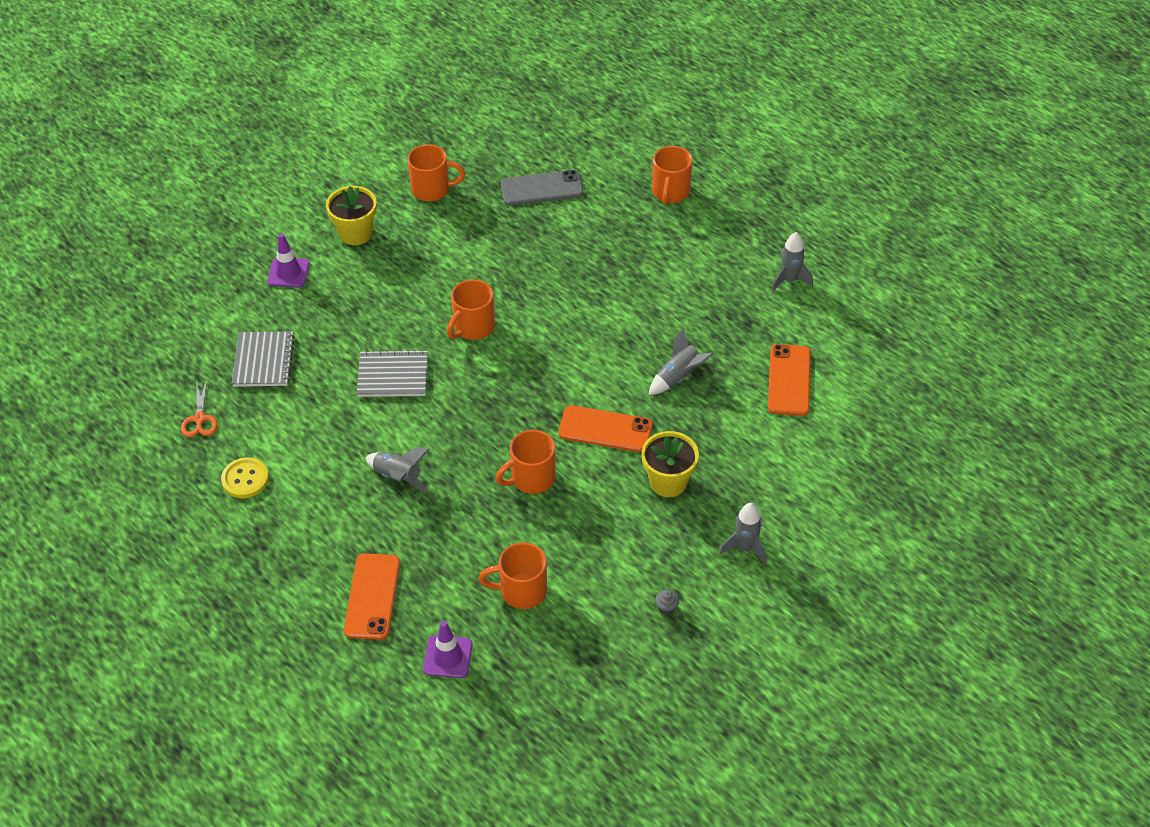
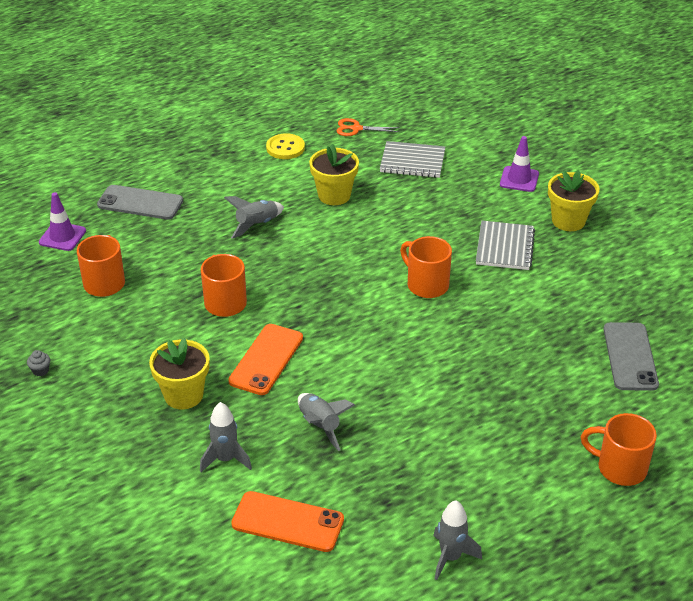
camera: 100 degrees right, 10 degrees down
orange phone [344,553,400,640] -> grey phone [97,185,183,220]
grey notebook [357,350,428,397] -> grey notebook moved to [476,221,535,270]
orange mug [407,144,465,201] -> none
grey rocket [719,503,767,565] -> grey rocket moved to [200,402,252,472]
none -> yellow flower pot [309,144,359,205]

